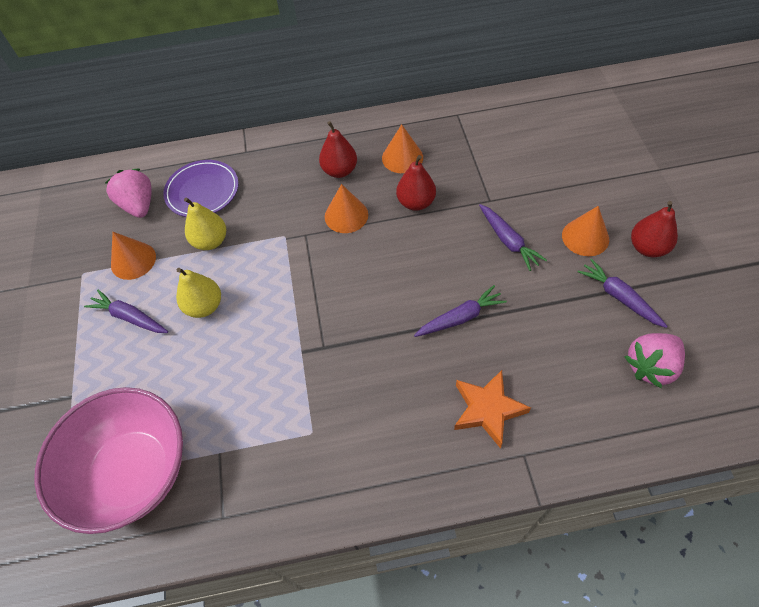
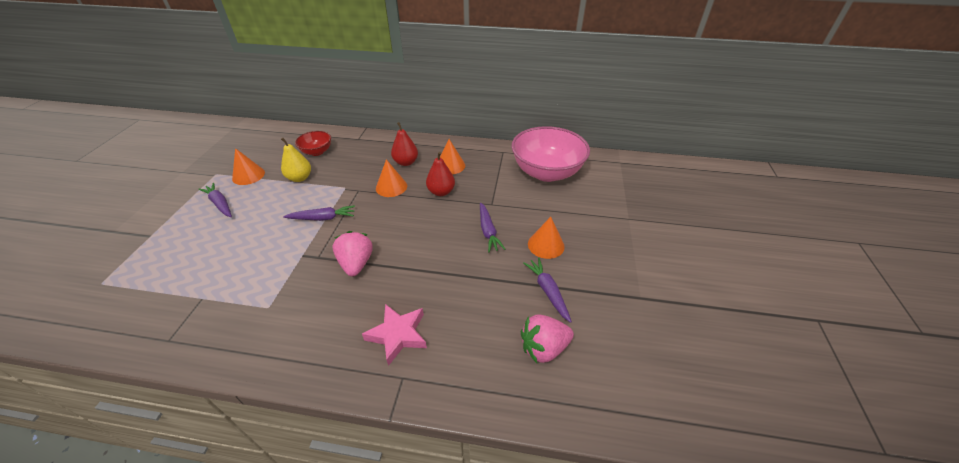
camera: 15 degrees right, 15 degrees down
pink bowl [34,387,183,534] -> pink bowl moved to [512,126,590,182]
pink strawberry [105,169,152,218] -> pink strawberry moved to [333,231,373,276]
purple plate [163,160,239,217] -> red bowl [295,131,331,156]
yellow pear [176,268,221,318] -> none
purple carrot [414,285,507,337] -> purple carrot moved to [283,205,355,221]
orange star [454,370,531,448] -> pink star [362,304,427,366]
red pear [631,201,678,257] -> none

